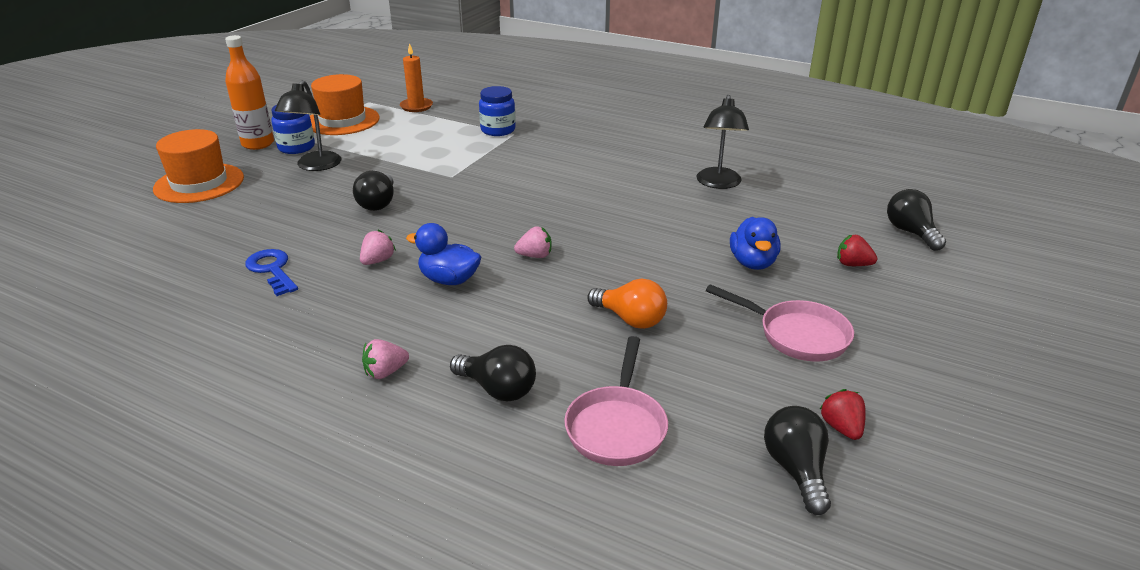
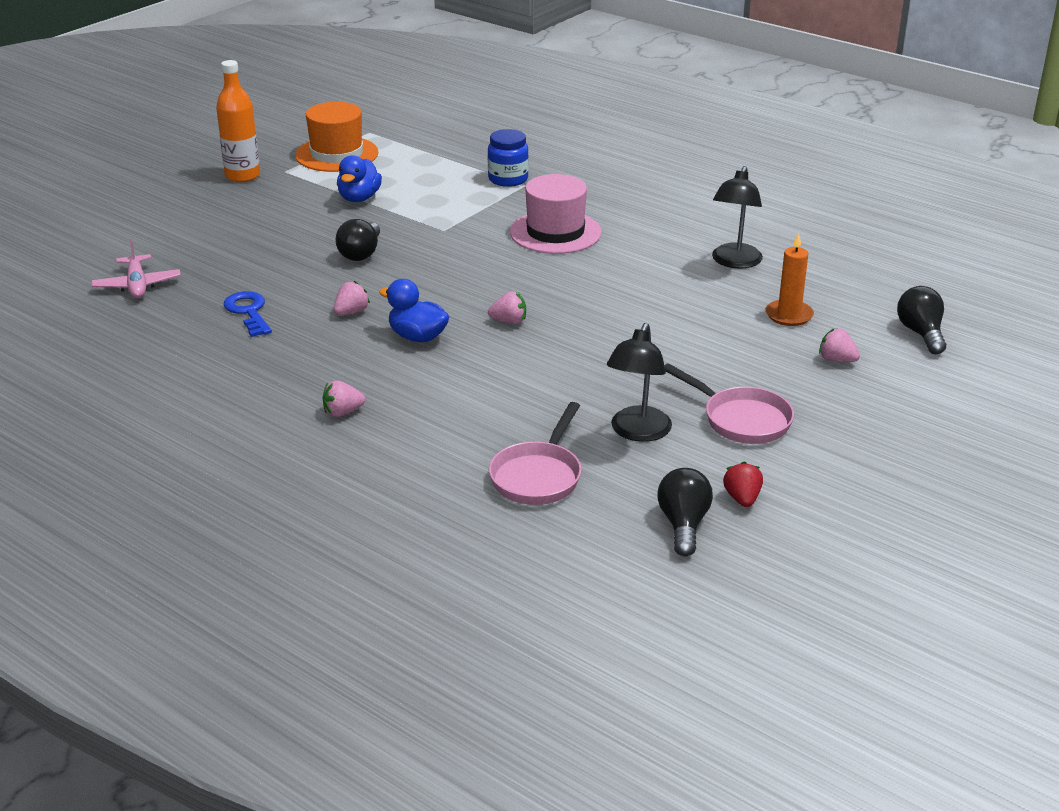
camera: 10 degrees right, 0 degrees up
orange hat [153,129,244,203] -> none
blue jar [271,105,315,154] -> none
black lamp [275,80,341,171] -> black lamp moved to [607,323,672,442]
orange candle [400,43,433,112] -> orange candle moved to [766,233,814,326]
black light bulb [450,345,536,401] -> none
orange light bulb [587,279,667,329] -> none
blue duck [730,217,781,270] -> blue duck moved to [337,155,382,202]
red strawberry [837,235,878,266] -> pink strawberry [819,328,860,362]
none -> pink plane [91,239,181,298]
none -> pink hat [510,174,602,254]

